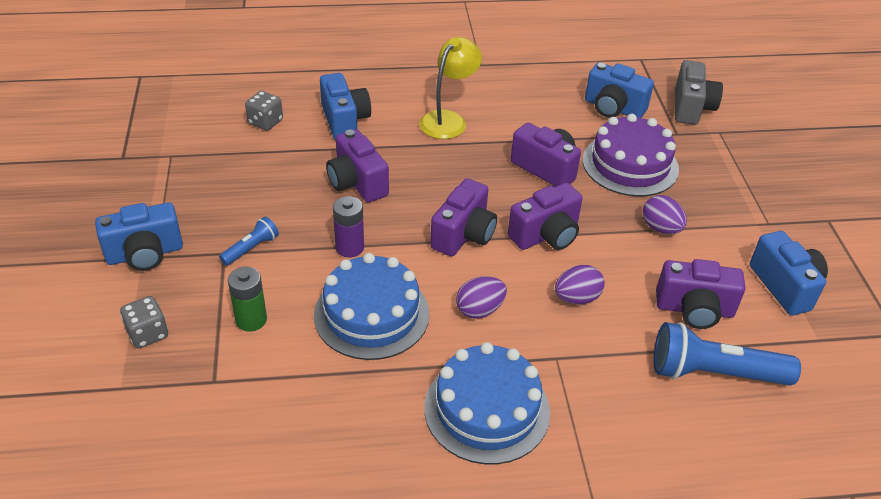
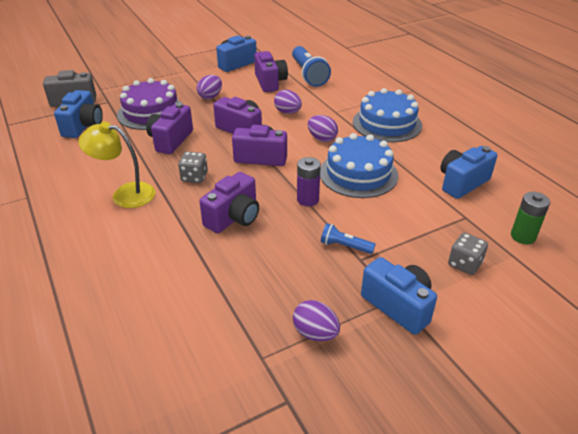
camera: 110 degrees left, 5 degrees down
green battery [228,267,267,331] -> green battery moved to [511,192,550,244]
grey dice [245,91,283,131] -> grey dice moved to [178,152,208,183]
blue camera [320,73,371,140] -> blue camera moved to [440,146,497,199]
none -> purple egg [293,300,340,341]

